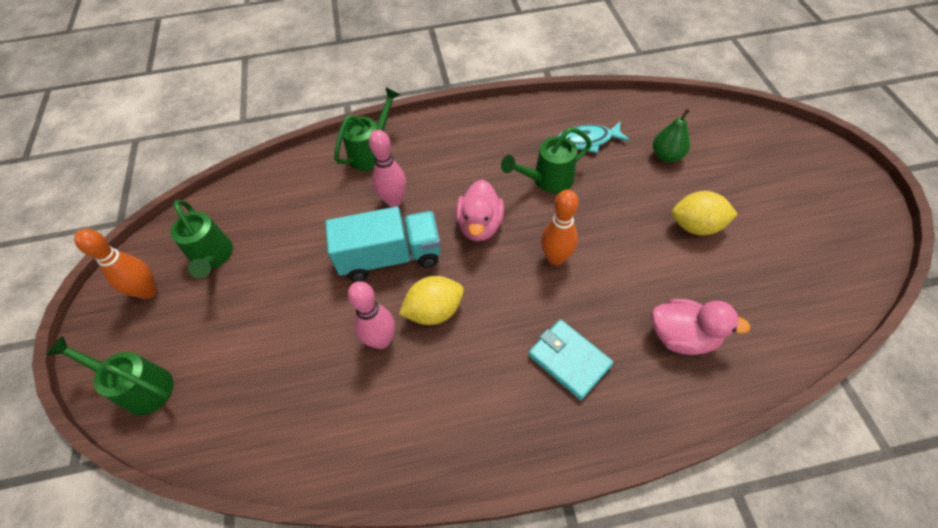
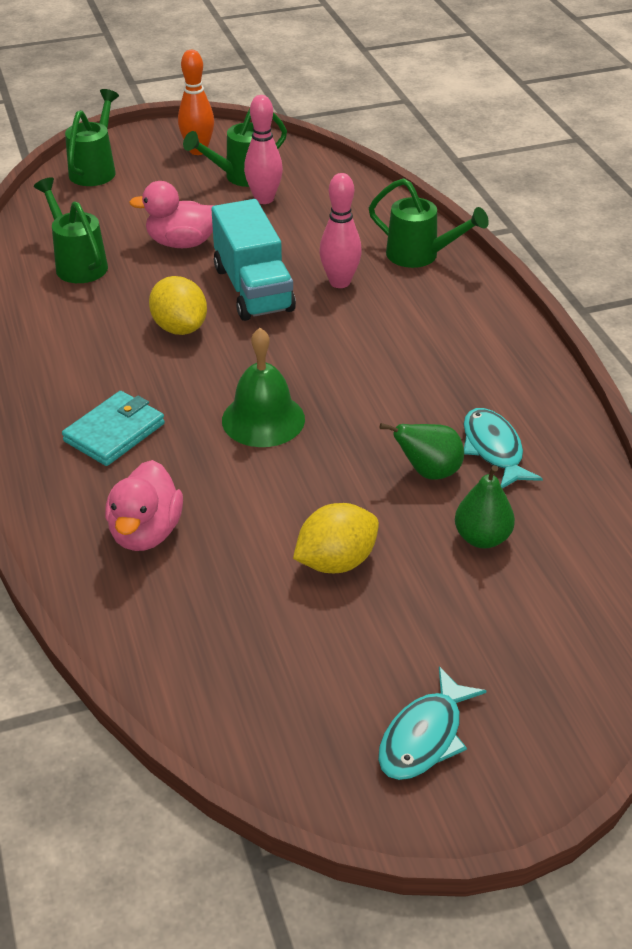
camera: 80 degrees right, 15 degrees down
pink bowling pin [348,281,395,349] -> pink bowling pin moved to [244,95,283,204]
pink duck [456,179,504,241] -> pink duck moved to [129,181,215,248]
green watering can [501,127,592,193] -> green watering can moved to [34,177,108,283]
orange bowling pin [541,190,579,265] -> green bell [222,328,305,447]
yellow lemon [672,191,738,235] -> yellow lemon turned 60 degrees clockwise [293,503,379,573]
none -> turquoise fish [378,666,486,780]
none -> green pear [380,423,464,480]

